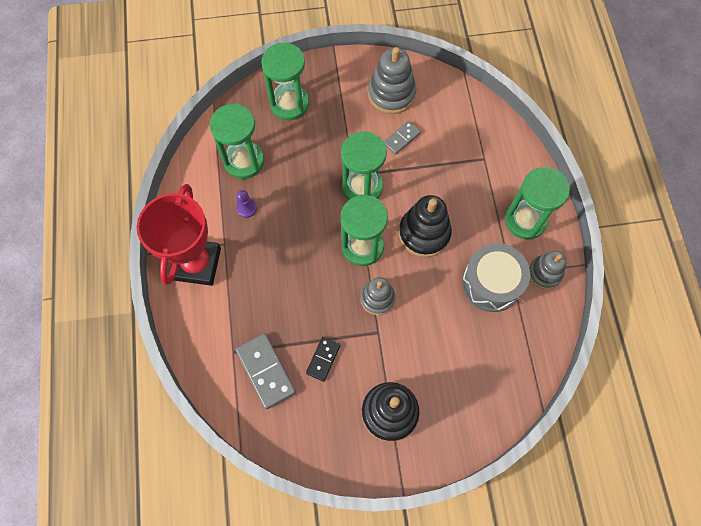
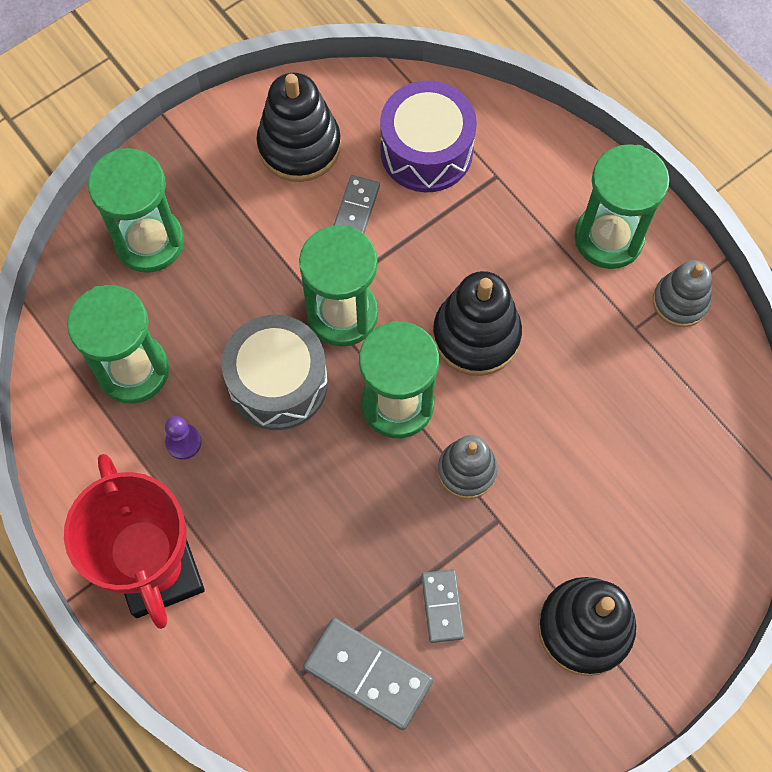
camera: 30 degrees left, 0 degrees up
black domino [306,337,341,382] -> grey domino [421,569,464,643]
grey stacking toy [368,47,416,114] -> black stacking toy [256,73,341,182]
grey drum [462,243,530,312] -> grey drum moved to [222,315,328,430]
none -> purple drum [380,81,477,192]

